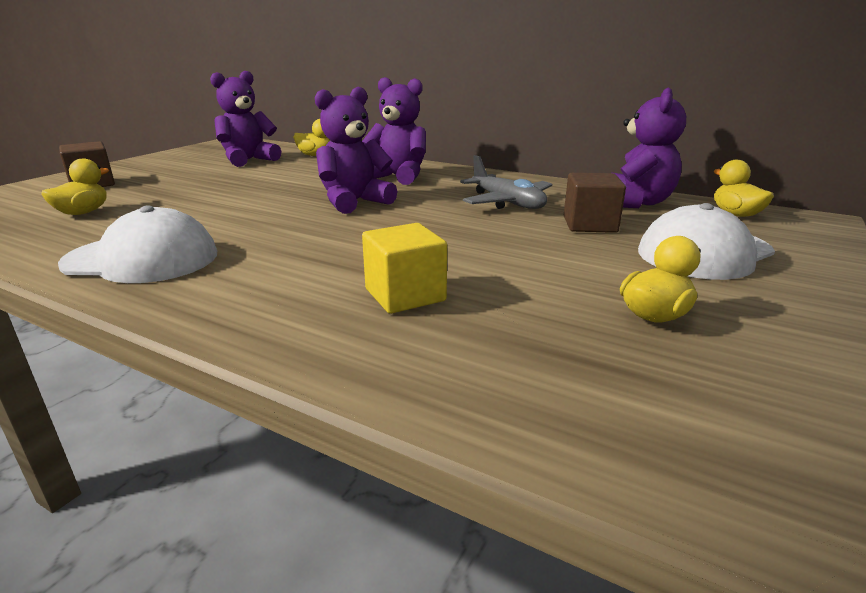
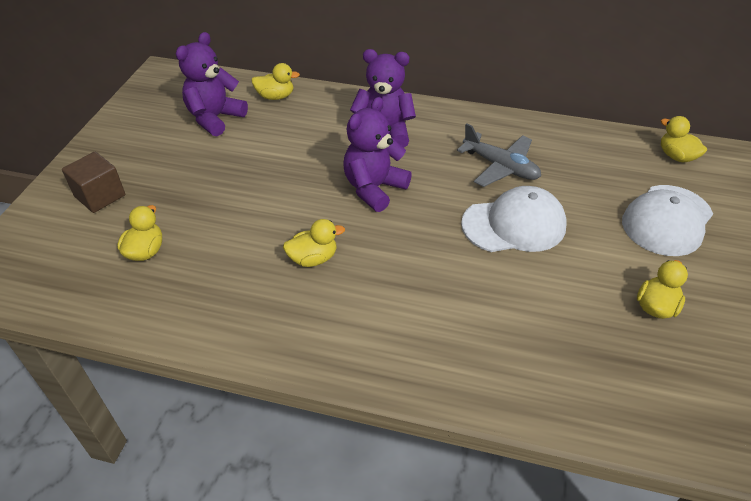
camera: 15 degrees left, 20 degrees up
white cap [58,205,217,283] -> white cap moved to [461,186,567,252]
yellow cube [362,223,447,314] -> none
brown cube [564,173,626,233] -> none
purple teddy bear [614,88,686,208] -> none
none -> yellow duck [283,219,345,267]

